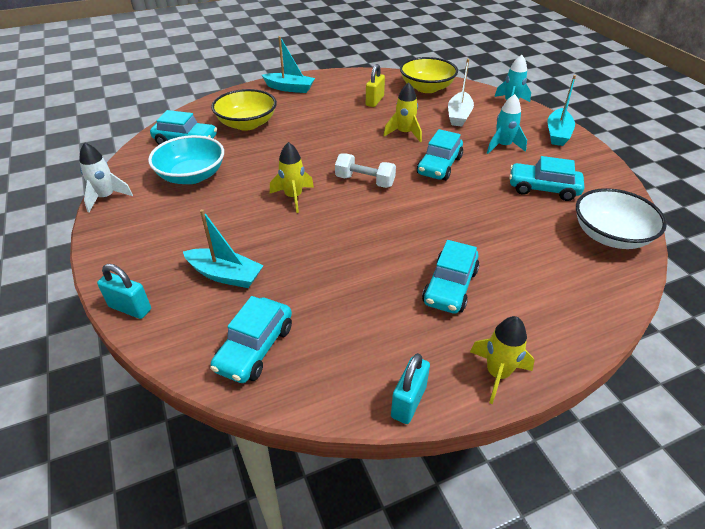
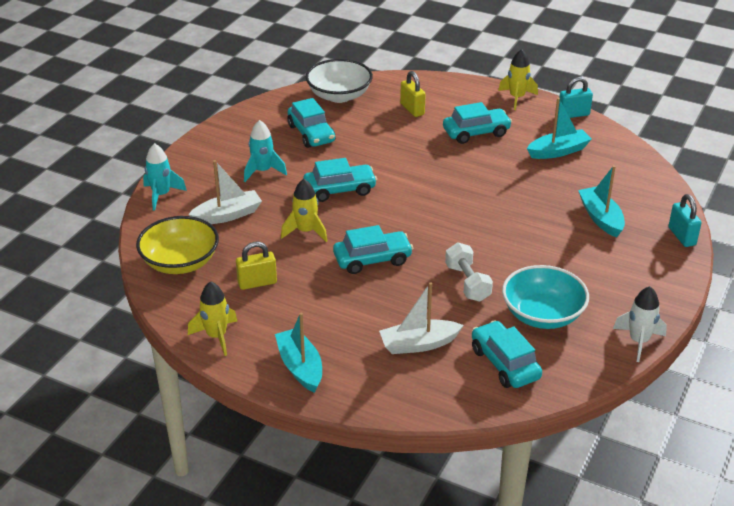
camera: 130 degrees left, 5 degrees down
turquoise car [210,296,292,383] -> turquoise car moved to [333,225,413,274]
yellow bowl [211,89,277,131] -> white boat [379,282,464,354]
yellow rocket [270,142,314,213] -> yellow rocket moved to [188,281,237,356]
white dumbbell [335,153,396,188] -> white dumbbell moved to [445,243,493,302]
turquoise boat [548,75,576,146] -> turquoise boat moved to [527,98,592,159]
none -> yellow padlock [400,71,426,117]

